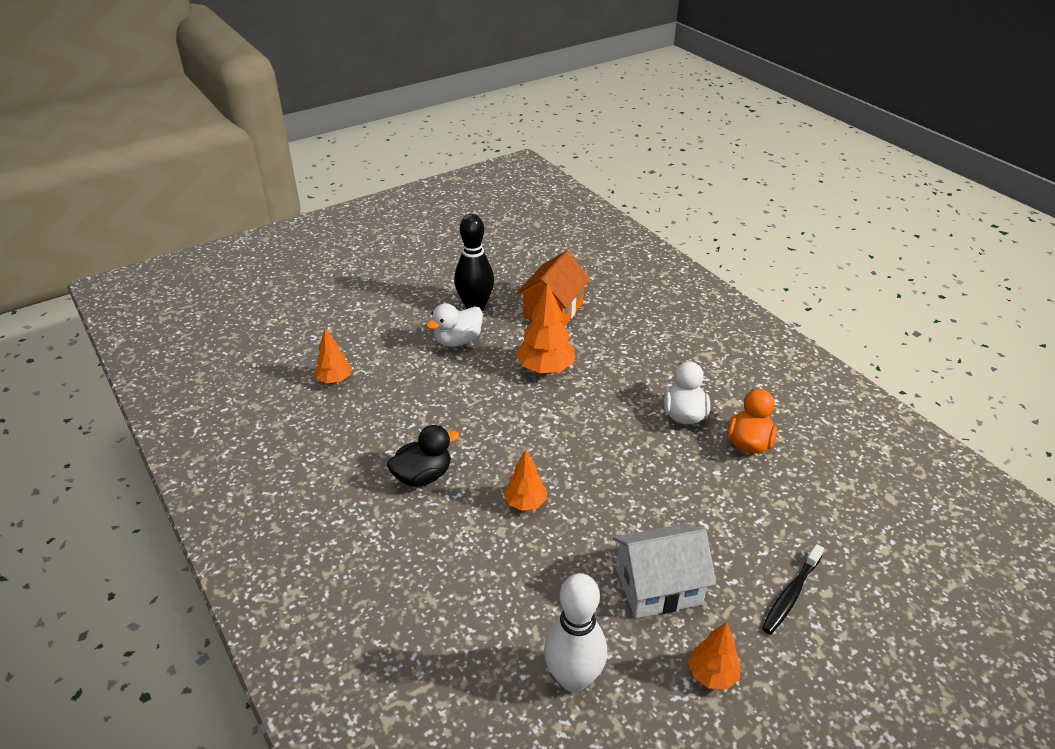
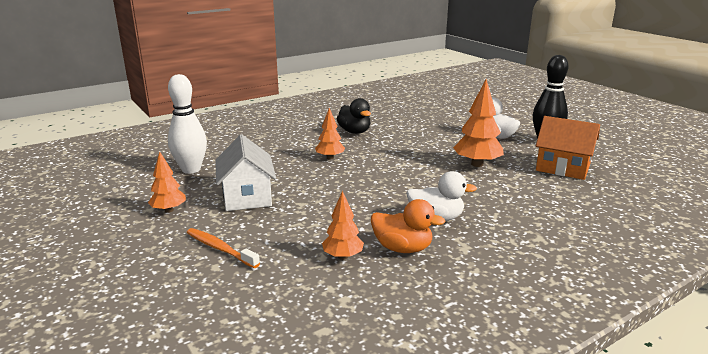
camera: 90 degrees right, 15 degrees down
orange tree [314,328,352,383] -> orange tree moved to [322,191,364,260]
black toothbrush [762,544,824,635] -> orange toothbrush [187,228,260,268]

